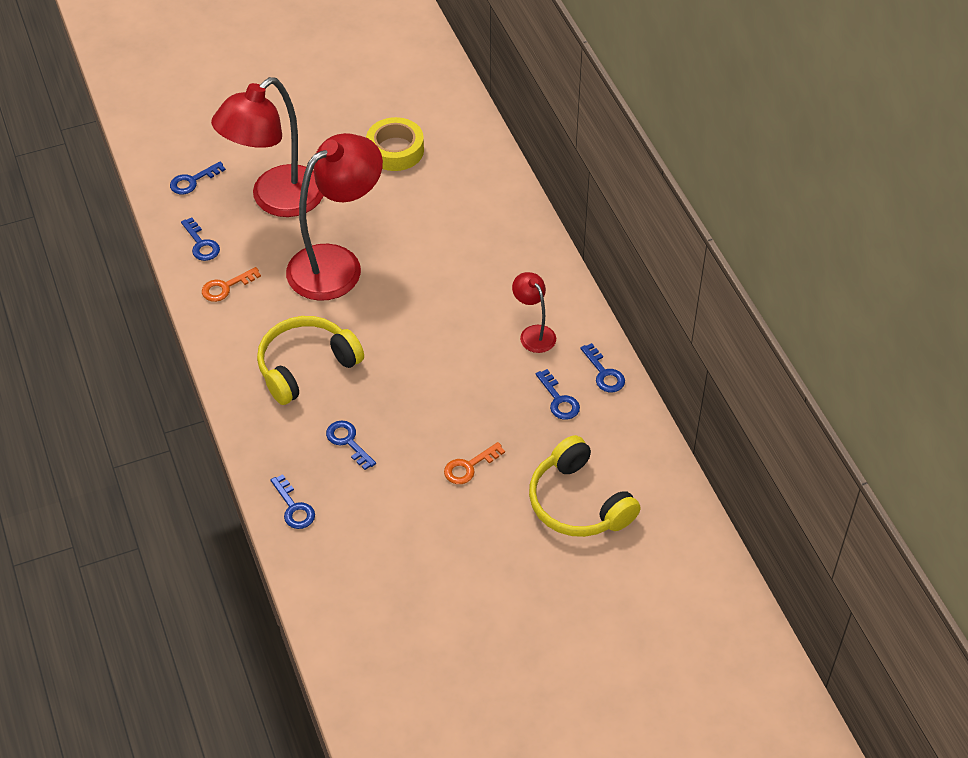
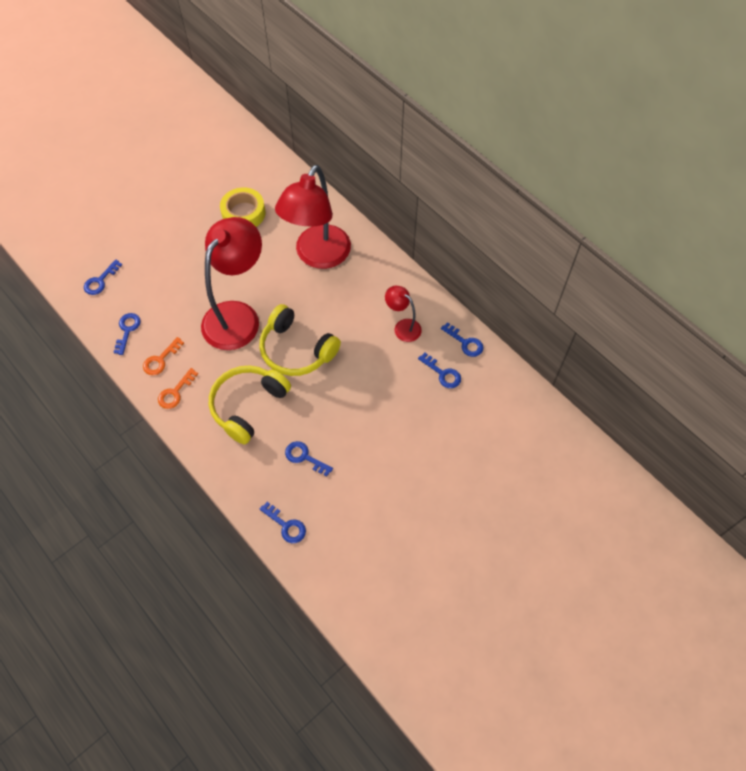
camera: 20 degrees left, 10 degrees up
blue key [181,217,220,261] -> blue key turned 120 degrees counterclockwise [114,313,141,355]
red lamp [211,77,323,217] -> red lamp moved to [275,165,351,269]
orange key [444,442,505,484] -> orange key moved to [158,368,198,409]
yellow headphones [529,435,641,537] -> yellow headphones moved to [259,304,341,376]

